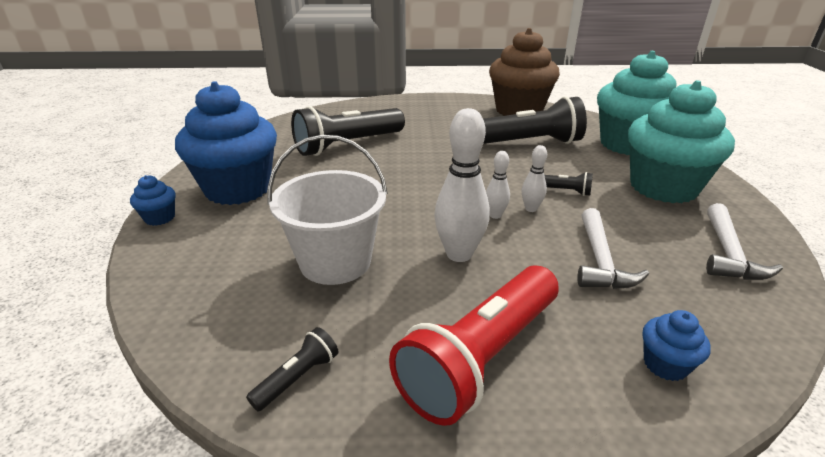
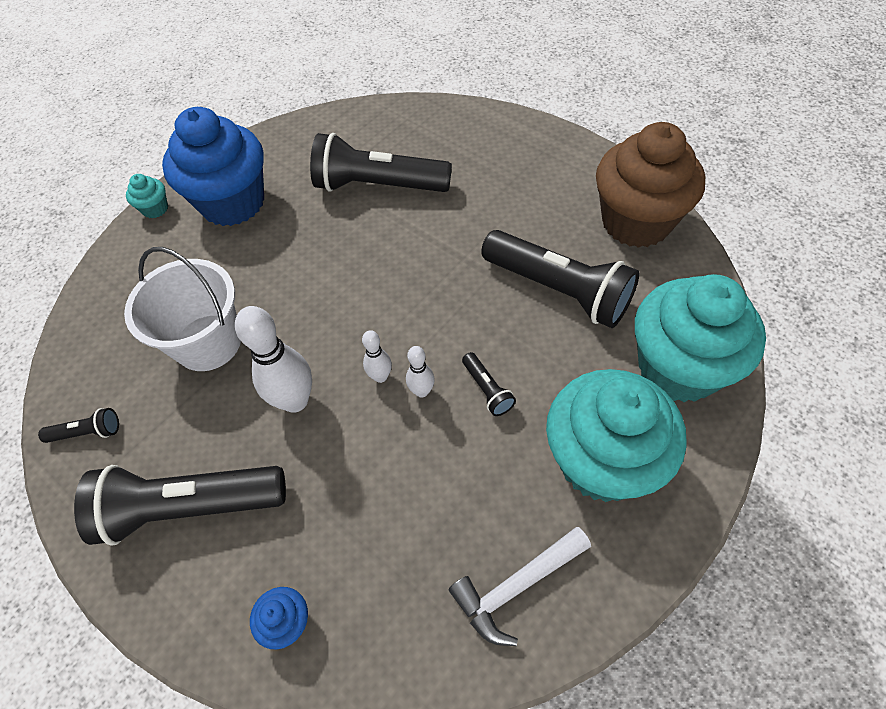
camera: 45 degrees right, 25 degrees up
blue cupcake [130,175,176,226] -> turquoise cupcake [126,174,168,218]
red flashlight [389,265,559,426] -> black flashlight [74,465,286,546]
white hammer [577,208,649,289] -> none

